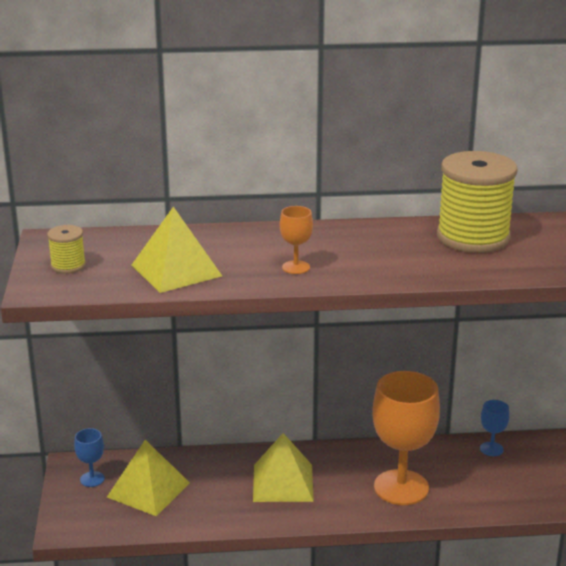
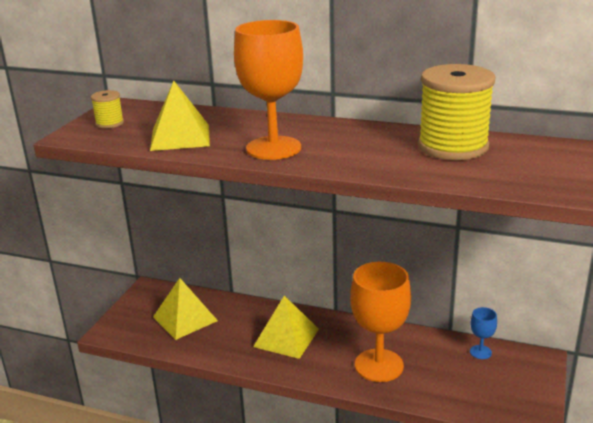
camera: 25 degrees right, 0 degrees up
blue goblet [74,428,105,487] -> none
orange goblet [280,206,313,274] -> orange goblet [234,20,303,160], size x2.23

